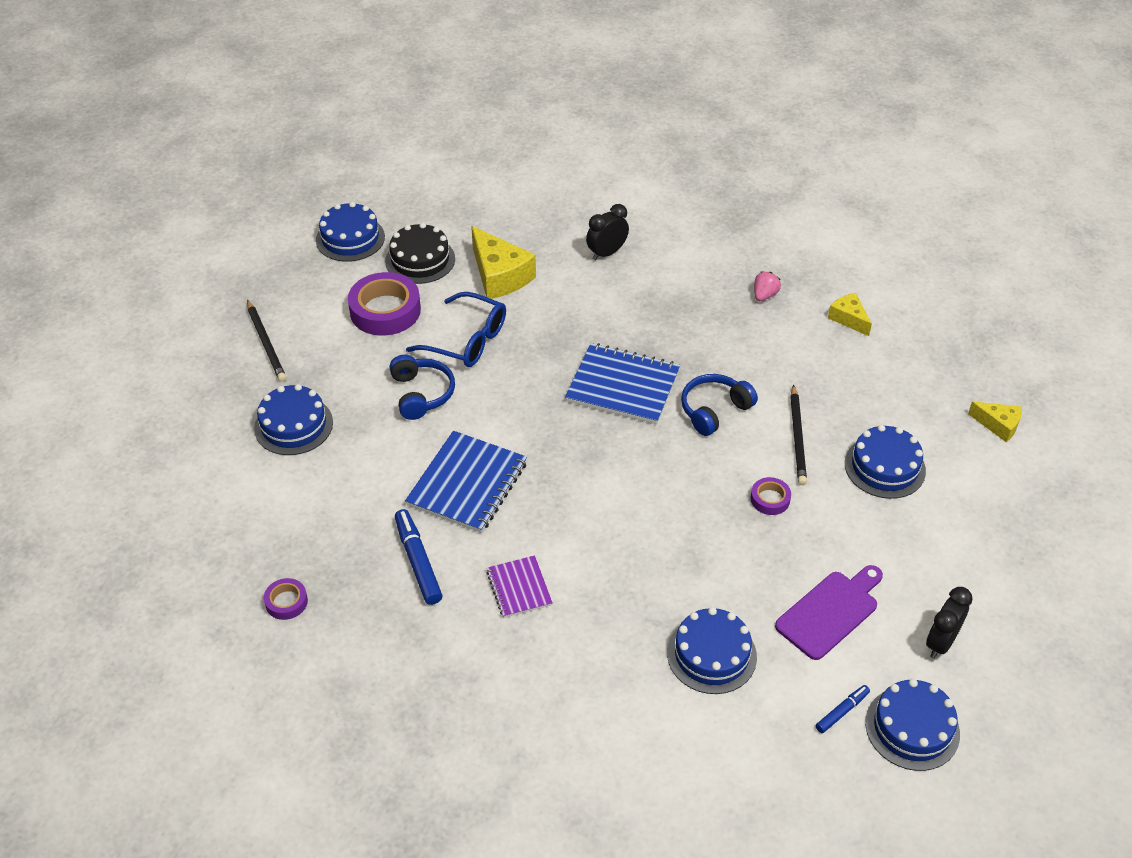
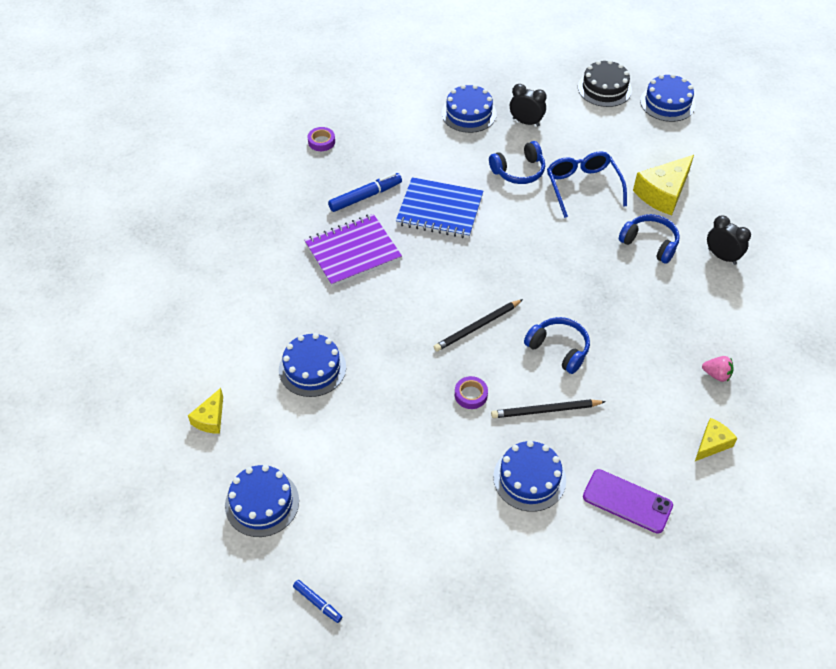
camera: 80 degrees right, 5 degrees up
black pencil [247,300,286,382] -> black pencil moved to [434,299,523,351]
purple tape [348,272,421,336] -> none
black cake [385,223,455,284] -> black cake moved to [578,60,632,107]
blue glasses [406,292,506,367] -> blue glasses turned 150 degrees clockwise [547,151,627,218]
purple notebook [486,555,553,618] -> purple notebook [304,214,402,287], size x1.77
blue notebook [565,343,680,424] -> none
purple cutting board [775,565,883,660] -> none
blue marker [816,685,870,733] -> blue marker moved to [293,580,342,623]
black clock [926,587,973,658] -> black clock moved to [510,84,547,127]
yellow cheese [968,402,1022,442] -> yellow cheese moved to [188,388,223,434]
none -> purple phone [583,469,673,534]
none -> blue headphones [619,214,680,264]

